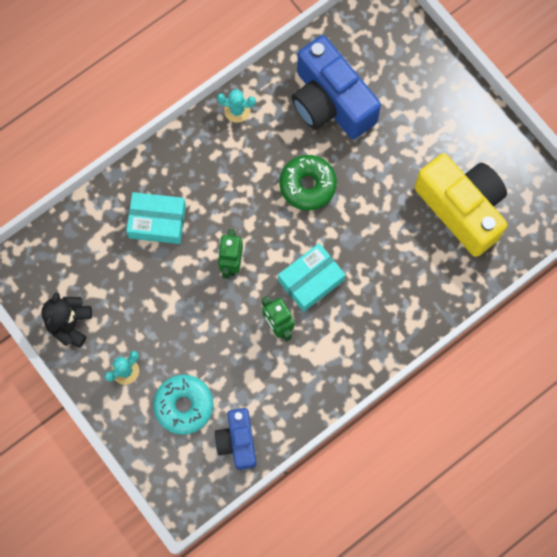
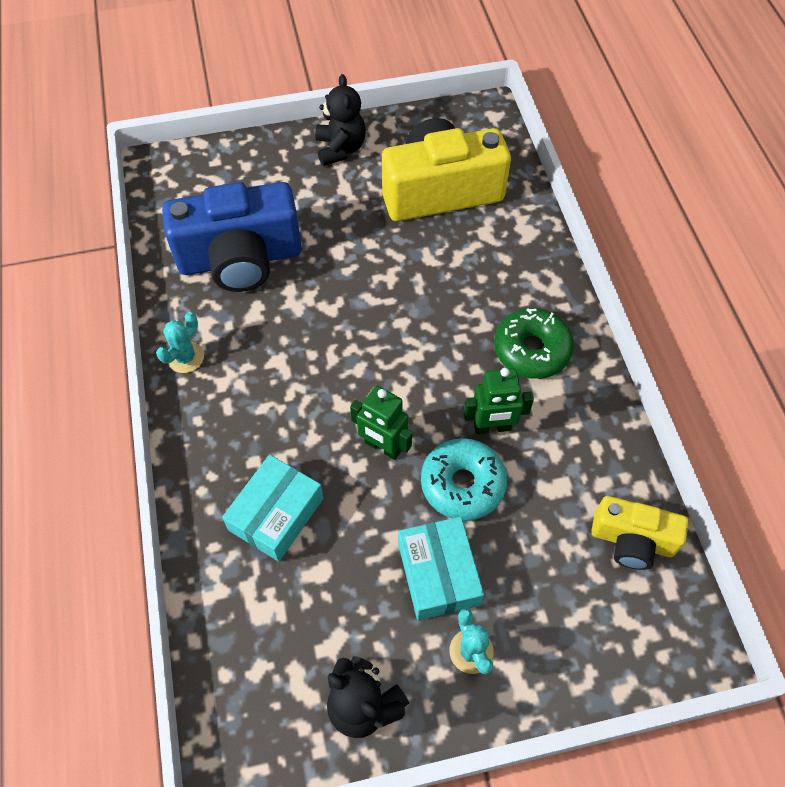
camera: 65 degrees left, 15 degrees down
turquoise donut [153,375,213,435] -> turquoise donut moved to [421,438,507,521]
blue camera [214,408,256,470] -> yellow camera [591,496,689,570]
turquoise box [278,243,345,312] -> turquoise box moved to [398,517,484,620]
green donut [280,155,337,210] -> green donut moved to [494,308,574,379]
none -> black teddy bear [315,74,366,166]

